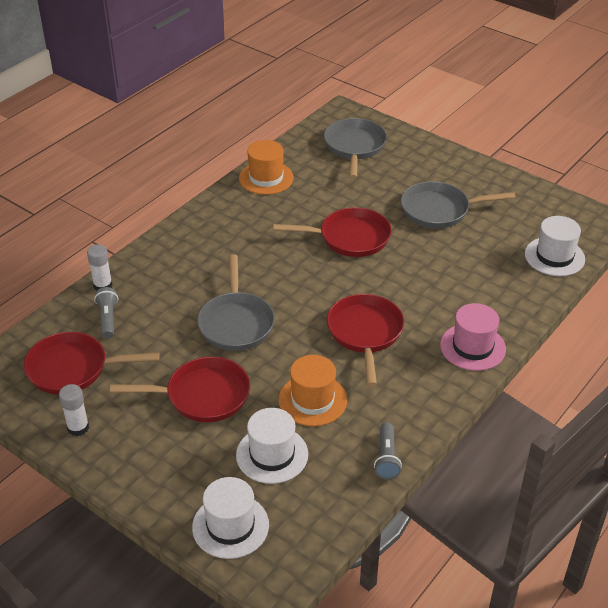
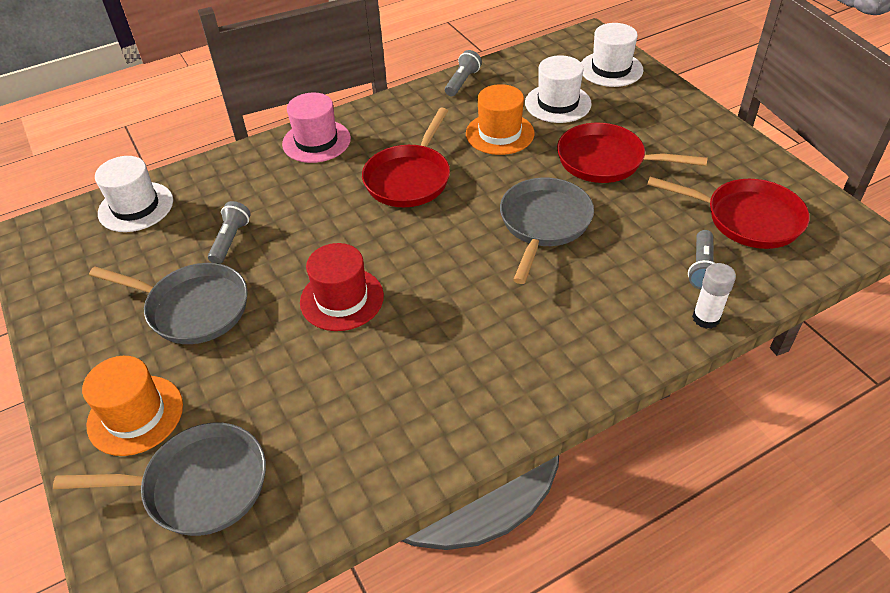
camera: 155 degrees left, 5 degrees up
white glue stick [59,384,89,436] -> none
orange hat [239,140,294,195] -> orange hat moved to [82,356,183,456]
red pan [273,207,391,257] -> red hat [300,243,384,331]
grey pan [324,118,387,179] -> grey pan turned 120 degrees counterclockwise [53,423,266,536]
none -> grey flashlight [208,201,251,264]

